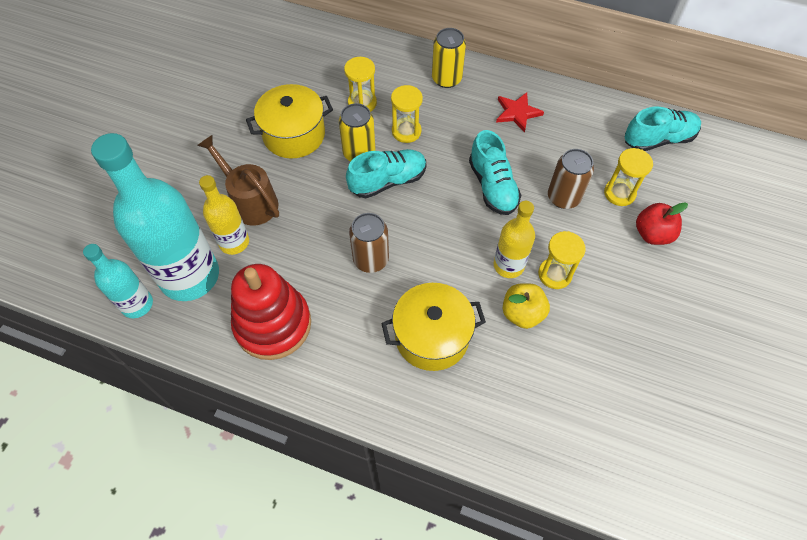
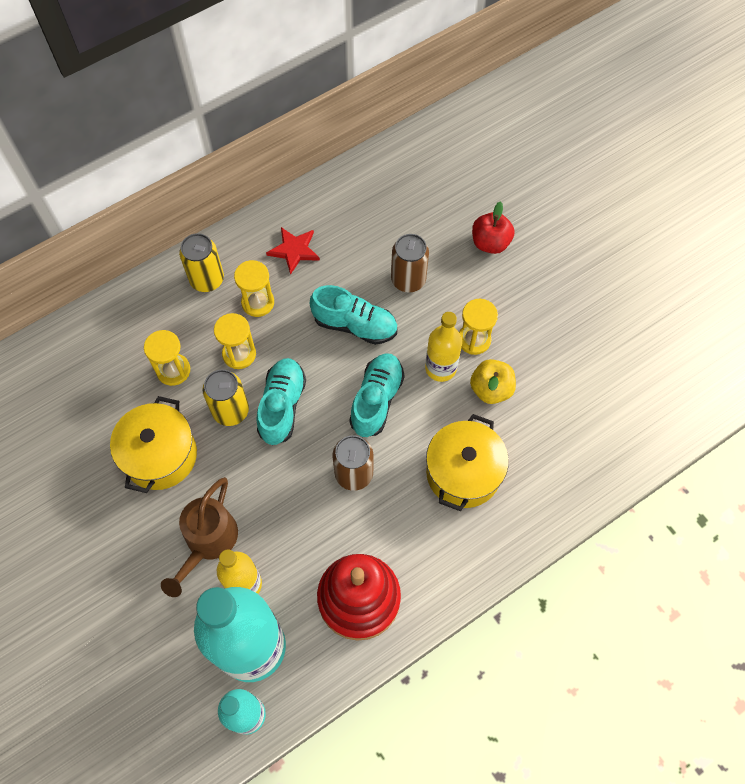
camera: 55 degrees left, 5 degrees up
brown watering can [197,135,279,225] -> brown watering can turned 60 degrees counterclockwise [161,477,238,597]
yellow hourglass [604,148,653,206] -> yellow hourglass moved to [234,260,274,317]
turquoise shoe [625,107,701,151] -> turquoise shoe moved to [349,353,405,437]

